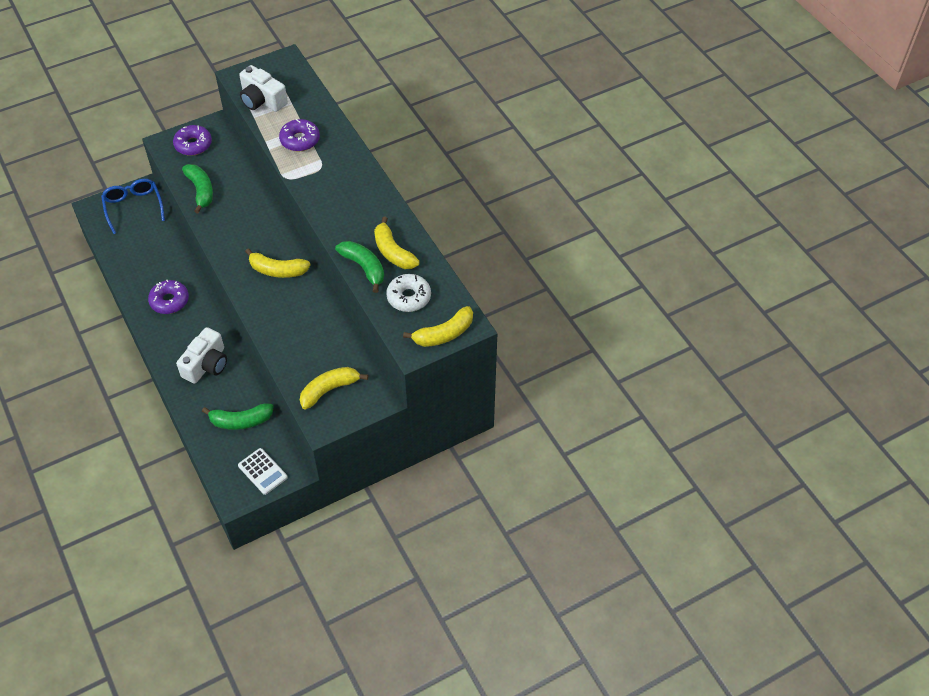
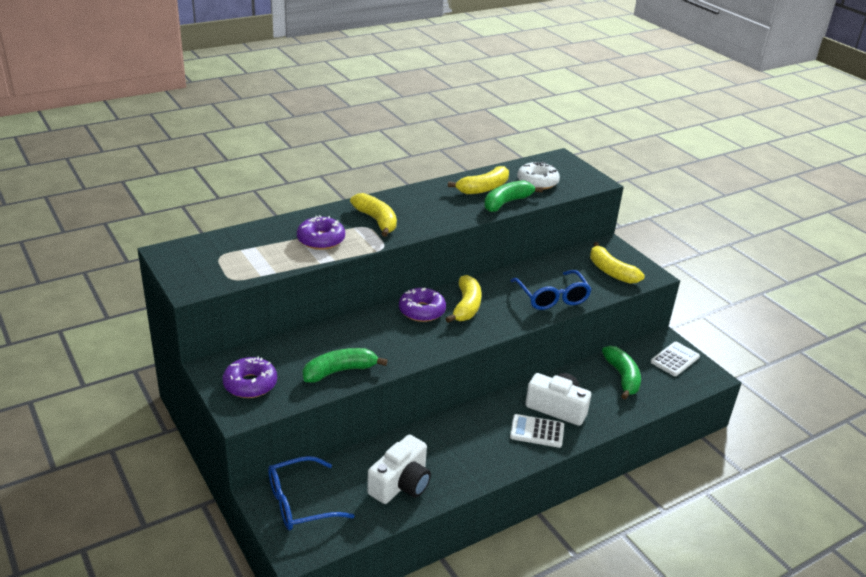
camera: 95 degrees left, 20 degrees down
purple donut [148,280,189,314] -> purple donut moved to [399,288,446,322]
white camera [239,65,288,112] -> white camera moved to [367,435,431,504]
yellow banana [403,306,473,347] -> yellow banana moved to [350,193,397,237]
none -> blue glasses [510,270,592,310]
none -> white calculator [510,414,564,448]

